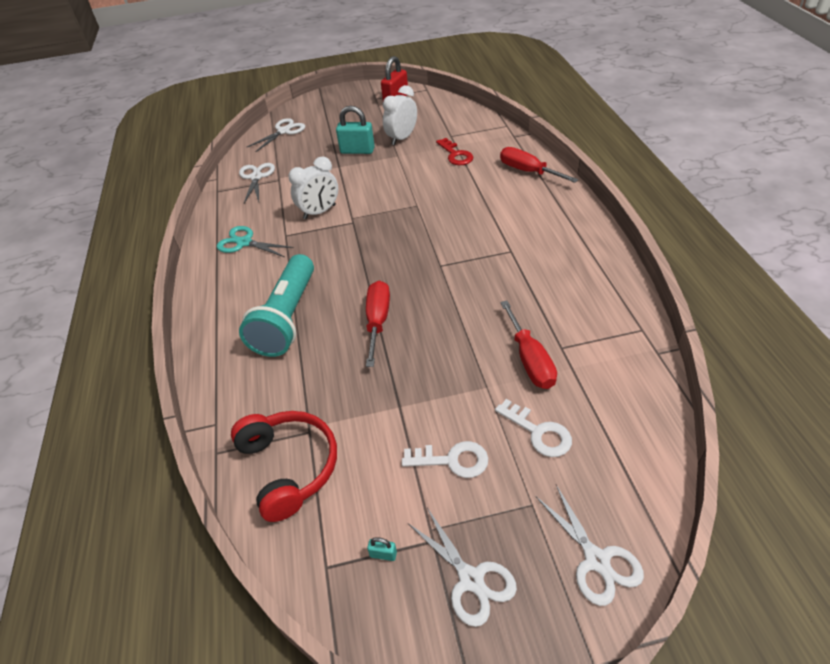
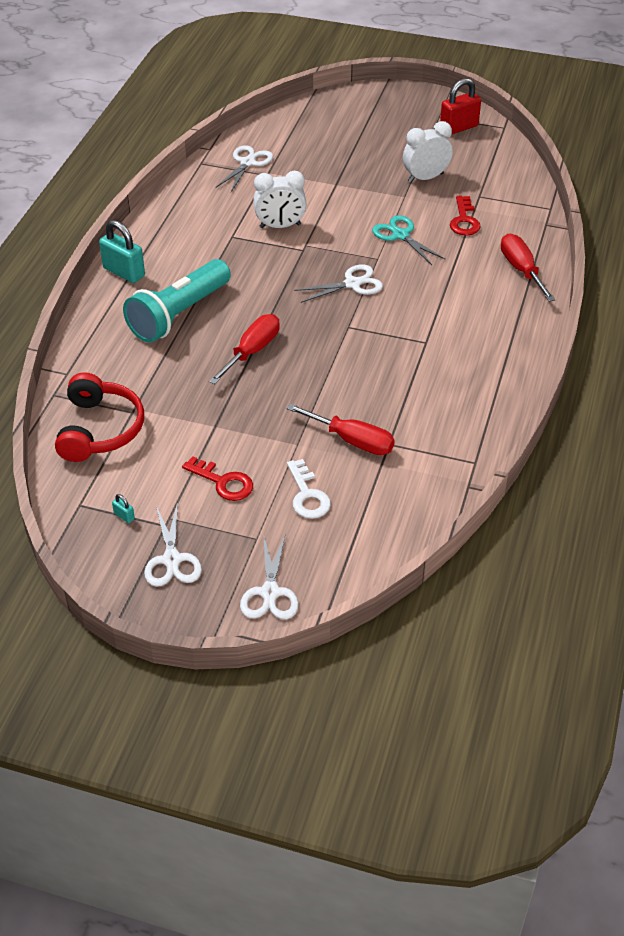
camera: 25 degrees right, 0 degrees up
turquoise scissors [217,226,294,257] -> turquoise scissors moved to [372,215,445,265]
white scissors [247,118,305,152] -> white scissors moved to [294,264,383,303]
turquoise padlock [336,106,375,154] -> turquoise padlock moved to [99,220,145,283]
white key [402,441,488,478] -> red key [182,456,253,501]
red screwdriver [500,300,557,389] -> red screwdriver turned 75 degrees counterclockwise [286,403,395,455]

